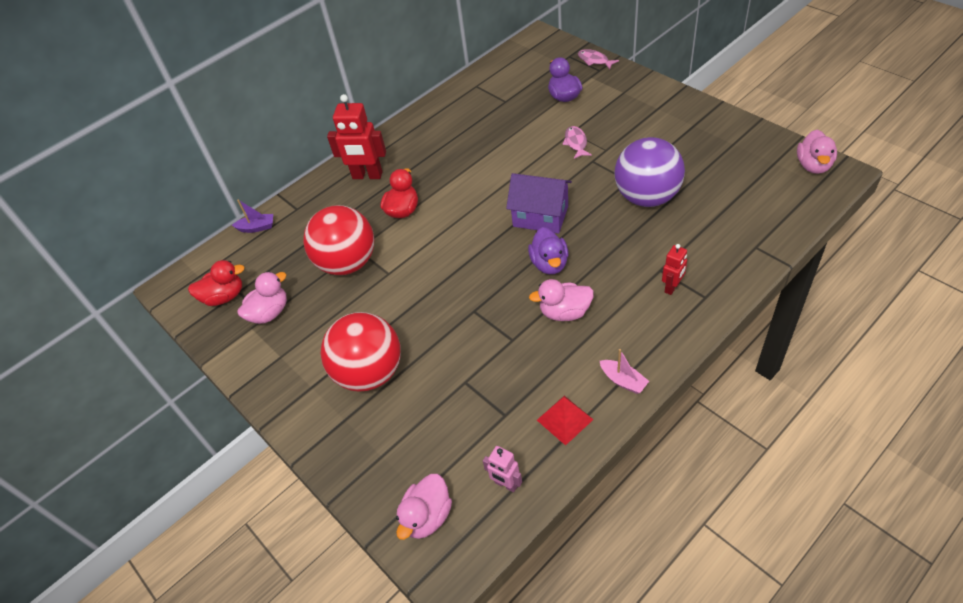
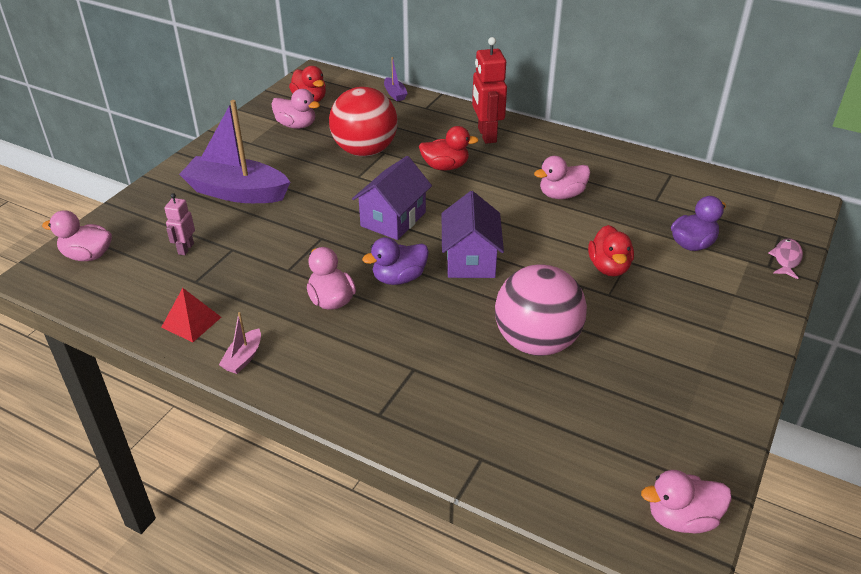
camera: 65 degrees right, 10 degrees down
red ball [321,312,401,392] -> purple boat [179,100,290,203]
pink robot [483,446,522,493] -> pink robot moved to [164,193,195,255]
pink fish [562,126,592,159] -> red duck [588,225,634,277]
purple ball [614,137,685,207] -> pink ball [495,264,587,356]
red robot [662,244,687,295] -> none
none -> purple house [352,156,432,240]
none -> pink duck [534,156,590,199]

